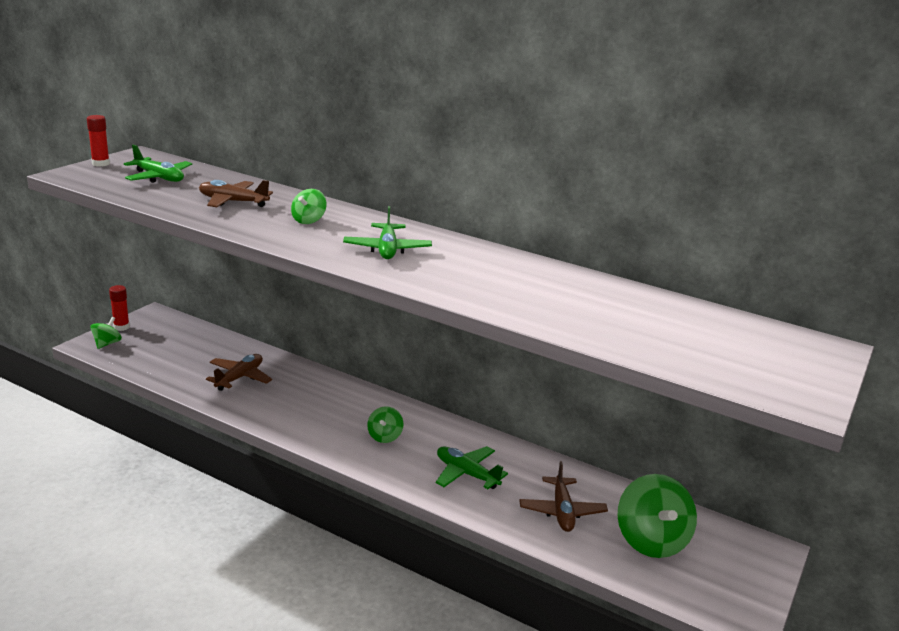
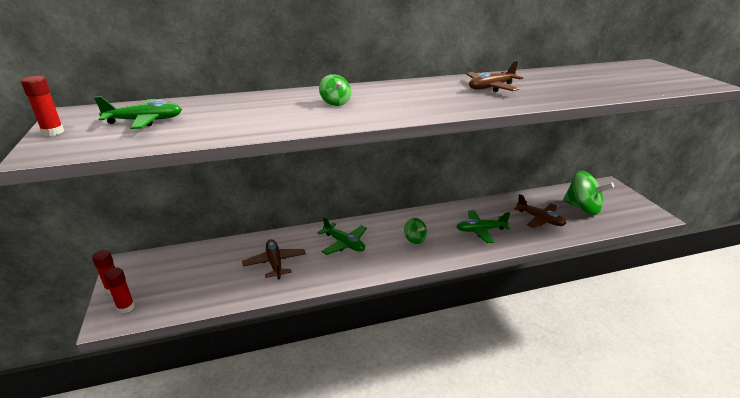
camera: 45 degrees left, 5 degrees up
green spinning top [90,317,122,349] -> red glue stick [104,268,135,313]
brown plane [199,180,273,207] -> brown plane moved to [466,61,523,92]
green plane [343,206,432,259] -> green plane moved to [317,217,367,255]

